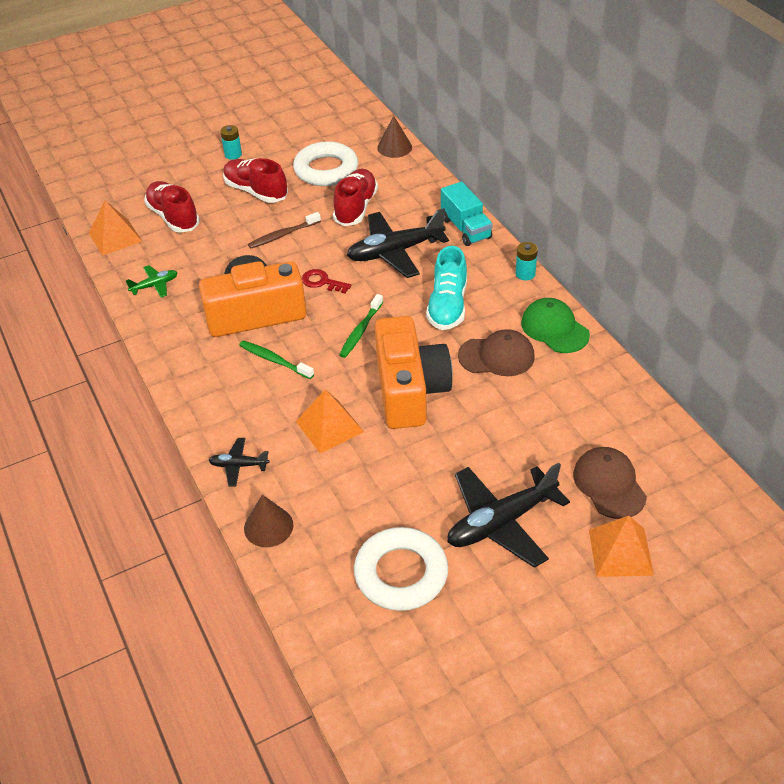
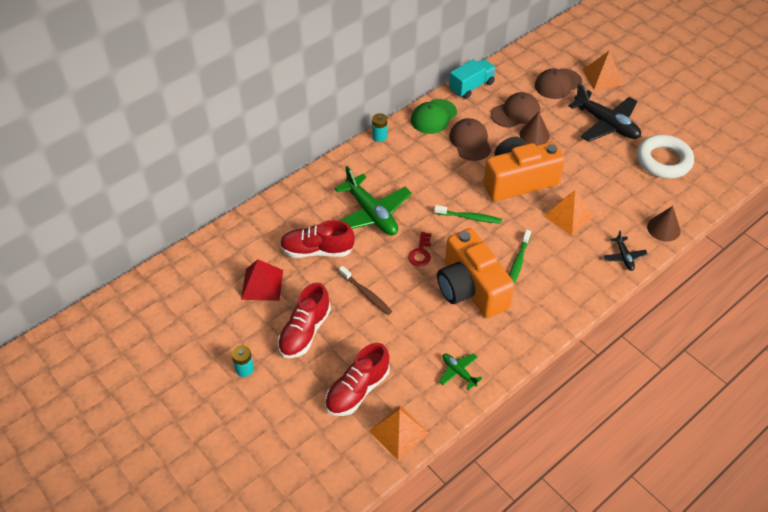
camera: 105 degrees left, 5 degrees up
white ring [293,141,358,186] -> red pyramid [241,259,283,301]
black plane [347,208,449,278] -> green plane [334,166,412,235]
brown cone [377,115,412,158] -> brown cone moved to [519,112,550,145]
turquoise shoe [426,246,467,330] -> none
turquoise truck [441,182,493,246] -> turquoise truck moved to [449,59,496,99]
none -> brown cap [491,92,540,128]

